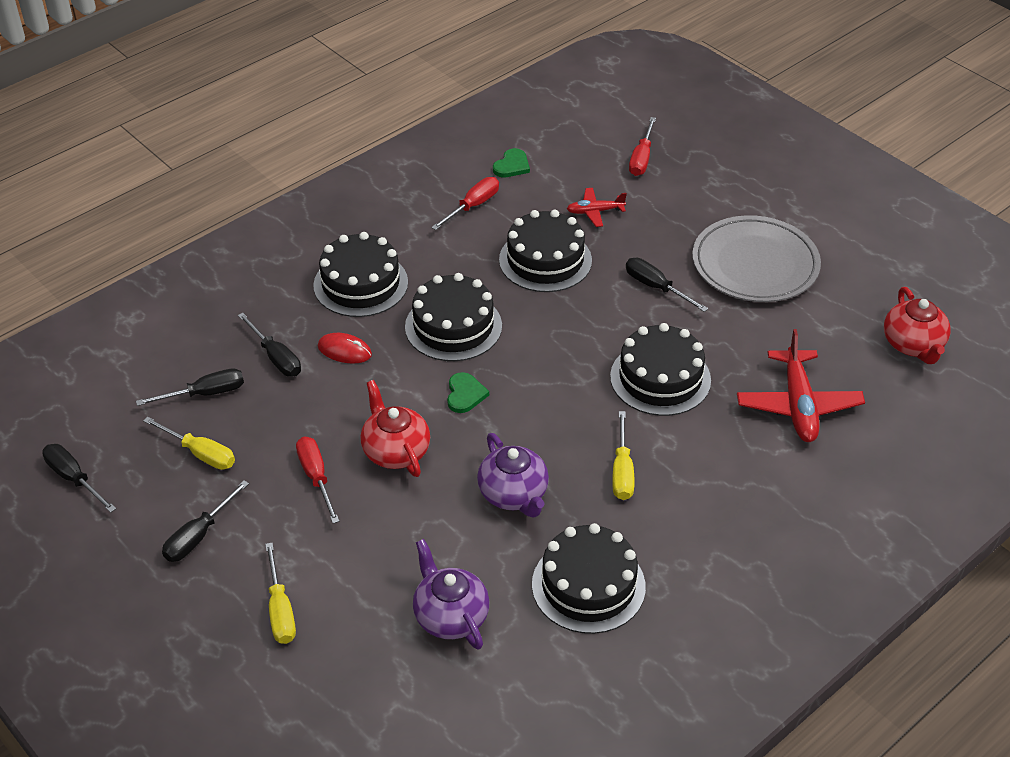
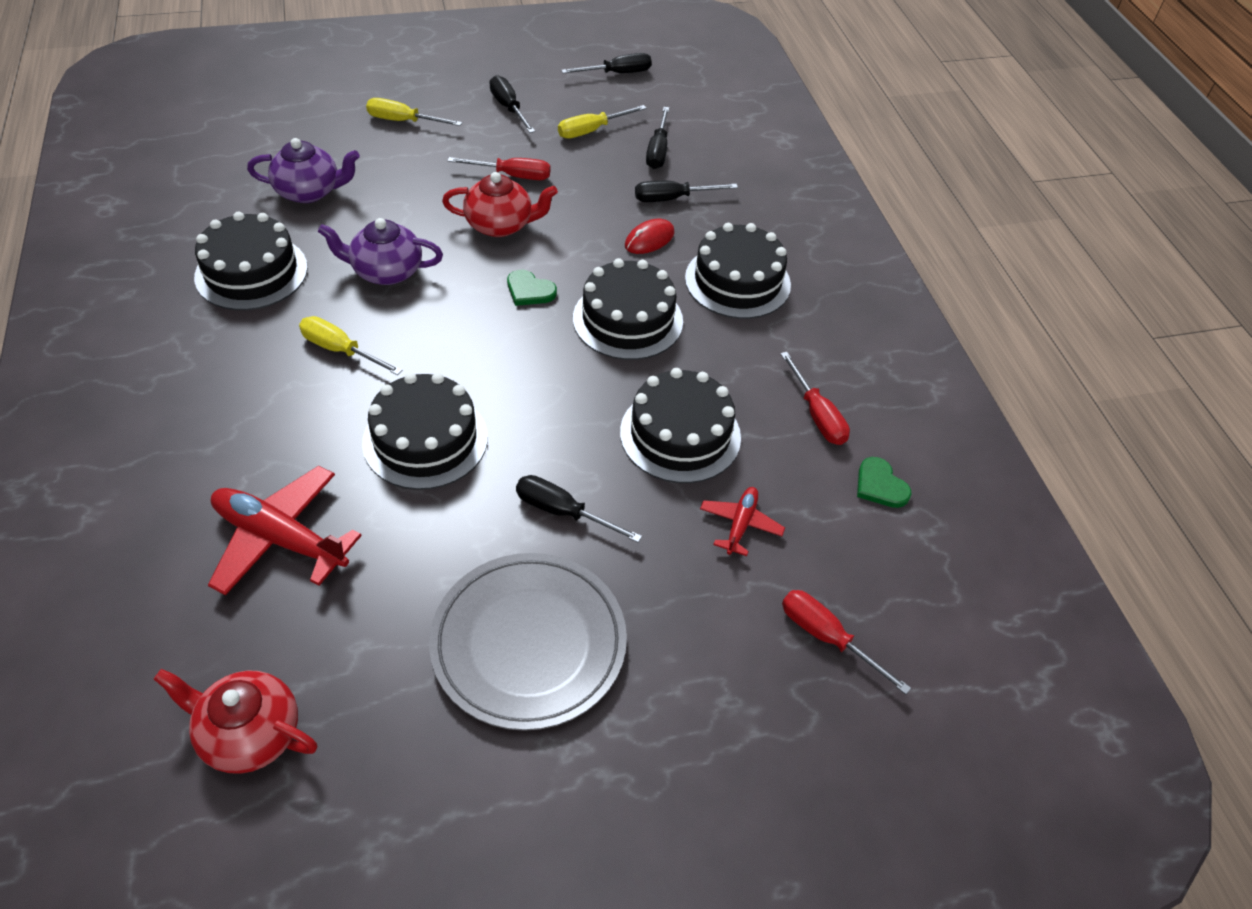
camera: 115 degrees right, 5 degrees up
black screwdriver [626,258,708,312] -> black screwdriver turned 135 degrees counterclockwise [516,475,642,543]

